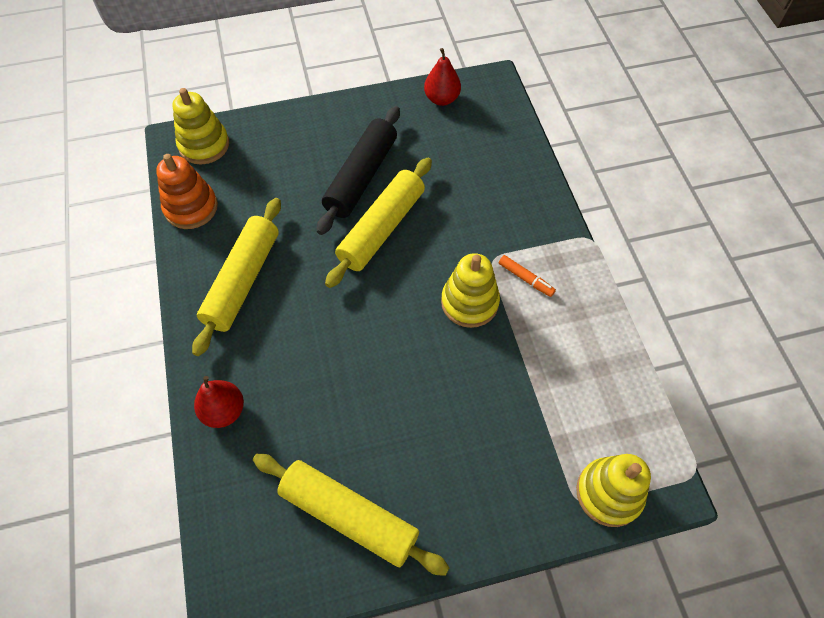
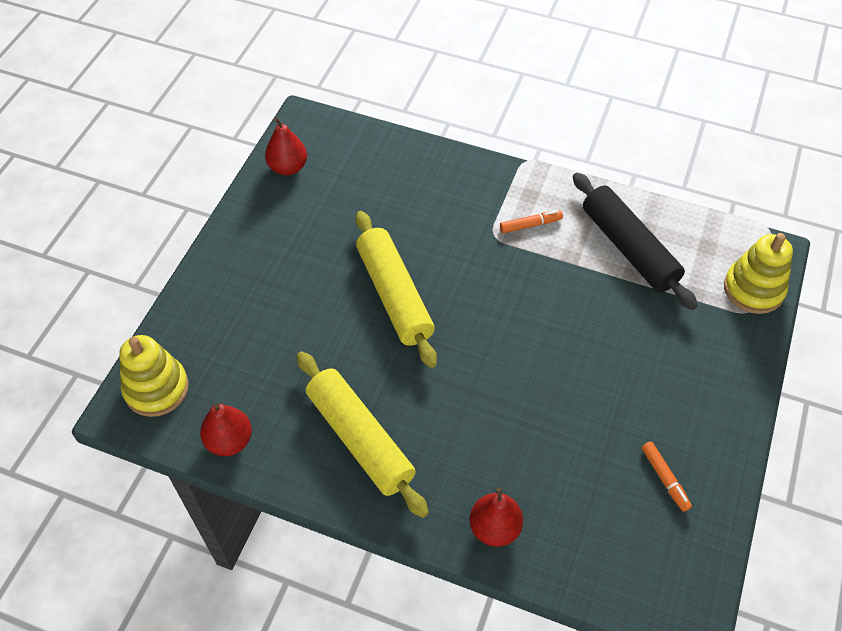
camera: 55 degrees left, 5 degrees down
orange stacking toy [156,154,218,229] -> red pear [200,403,252,456]
yellow rolling pin [253,454,449,576] -> orange marker [642,442,692,512]
black rolling pin [317,106,400,235] -> black rolling pin moved to [573,173,698,310]
yellow stacking toy [441,253,500,328] -> none

